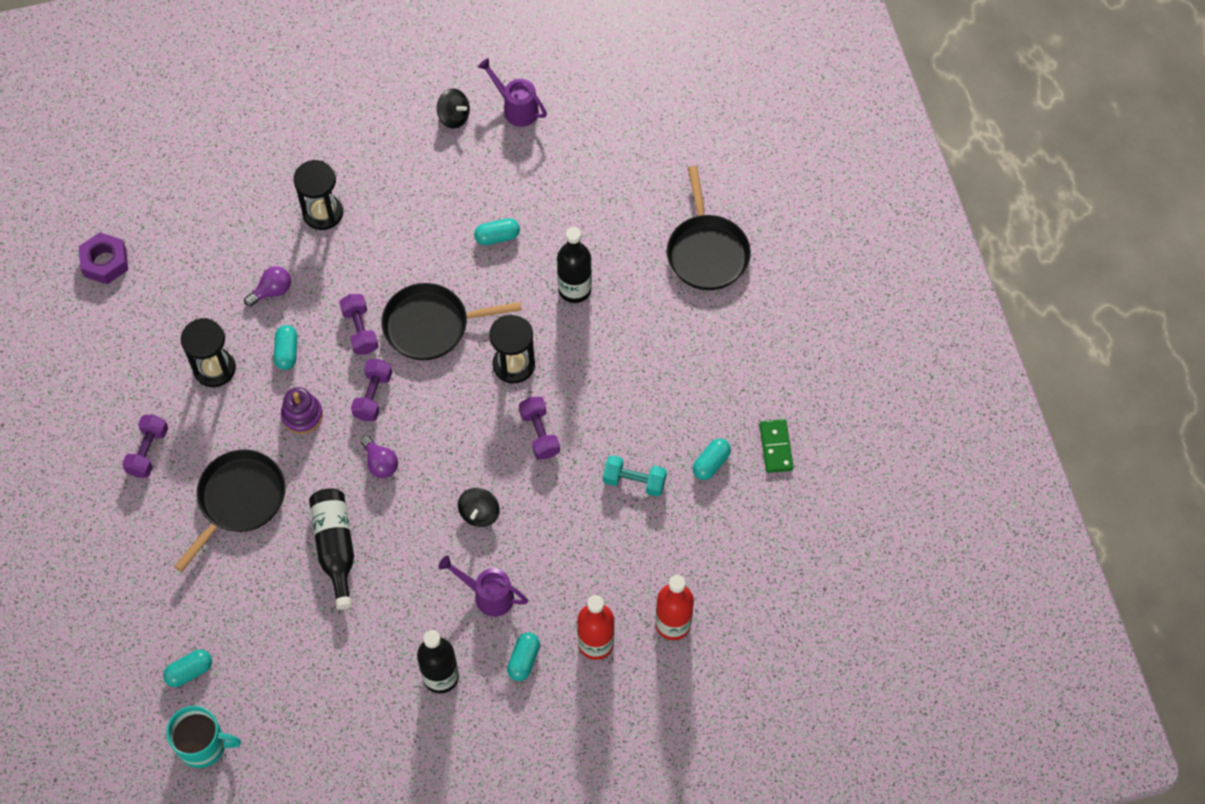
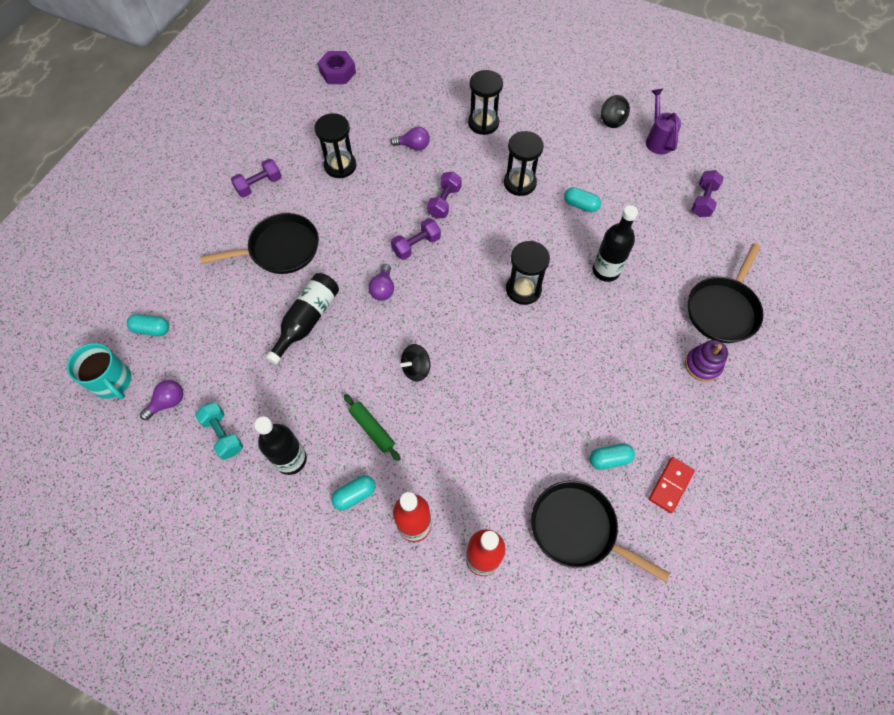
camera: 40 degrees right, 0 degrees up
turquoise capsule [274,325,297,370] -> none
purple stacking toy [281,387,323,434] -> purple stacking toy moved to [685,340,728,382]
black pan [381,283,522,360] -> black pan moved to [531,481,670,582]
purple watering can [438,555,528,617] -> green rolling pin [344,394,401,461]
purple dumbbell [519,397,560,459] -> purple dumbbell moved to [691,170,724,217]
turquoise dumbbell [603,455,667,497] -> turquoise dumbbell moved to [195,402,243,460]
green domino [759,419,794,473] -> red domino [649,457,695,513]
none -> purple light bulb [140,380,183,420]
none -> black hourglass [504,131,544,196]

